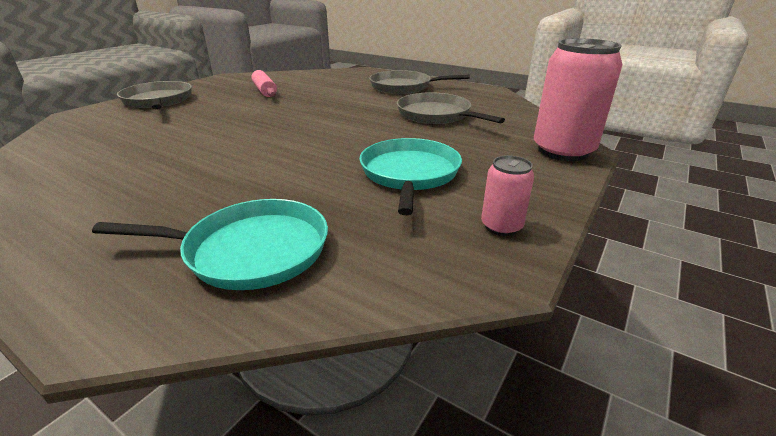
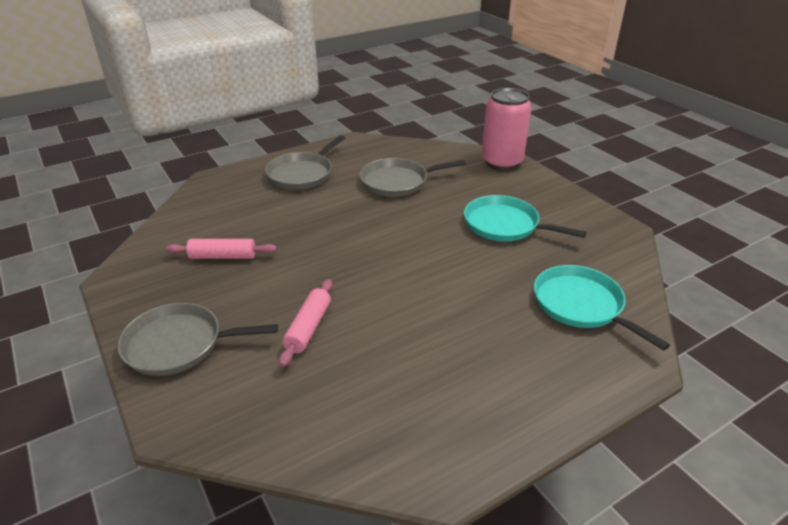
camera: 65 degrees left, 5 degrees up
turquoise pan [92,199,328,290] -> turquoise pan turned 60 degrees counterclockwise [534,265,670,351]
pink can [481,155,534,236] -> none
none -> pink rolling pin [279,279,332,367]

